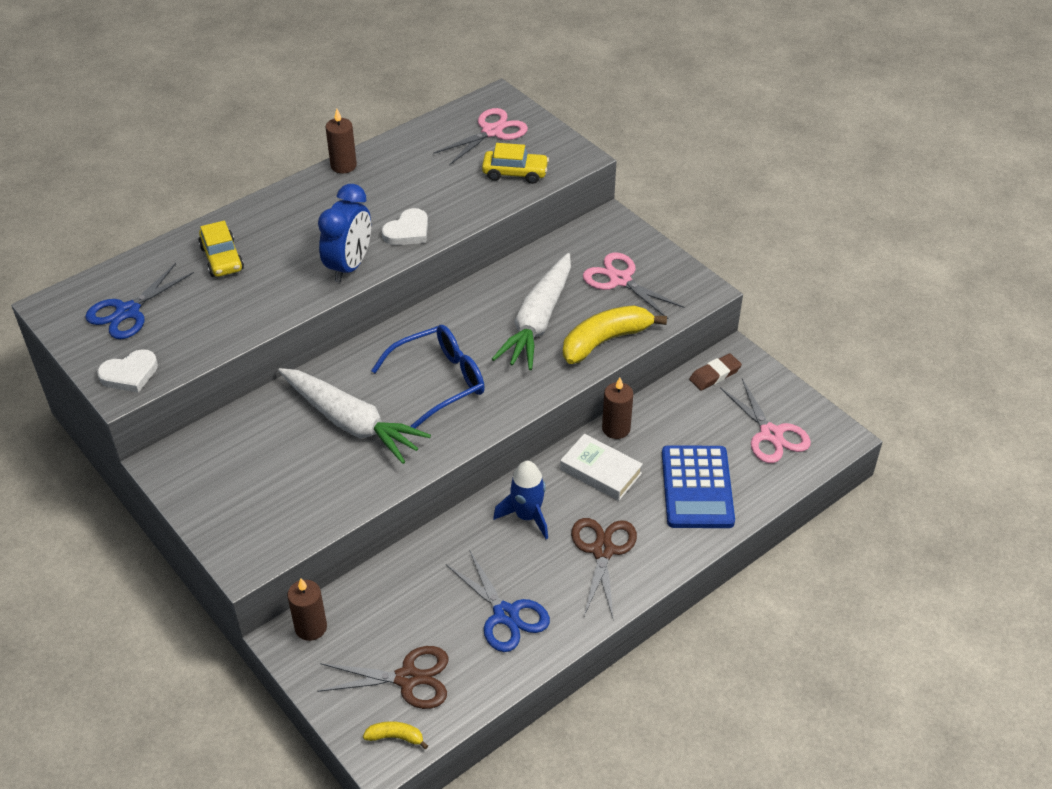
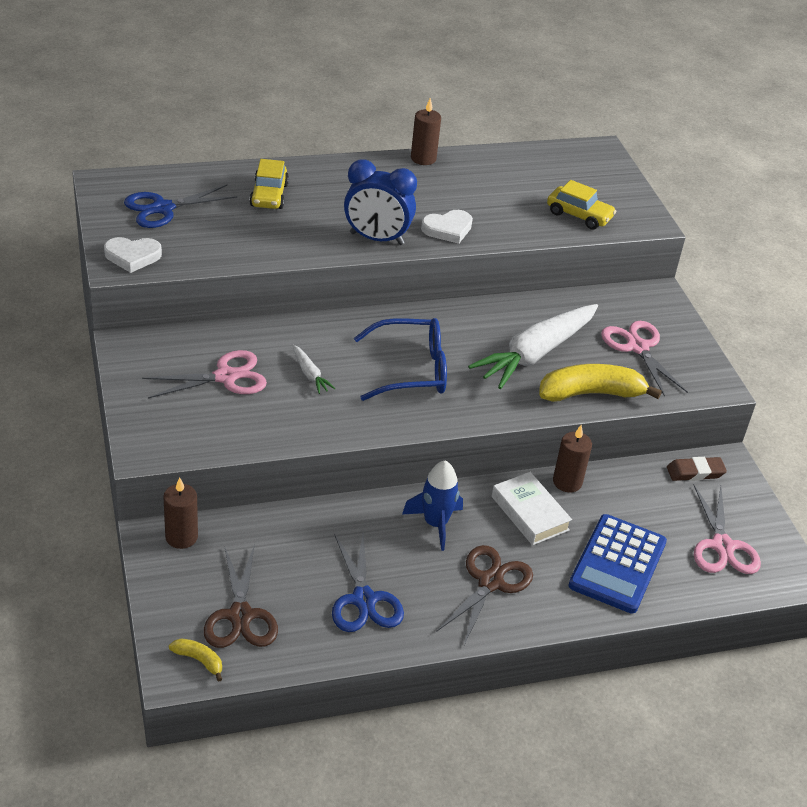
camera: 20 degrees right, 5 degrees down
white carrot [278,368,431,464] -> white carrot [293,345,335,394], size x0.42
brown scissors [317,646,448,709] -> brown scissors turned 60 degrees clockwise [204,544,278,648]
blue clock [318,184,371,283] -> blue clock turned 60 degrees clockwise [344,160,417,245]
pink scissors [433,108,528,165] -> pink scissors moved to [142,350,267,398]

